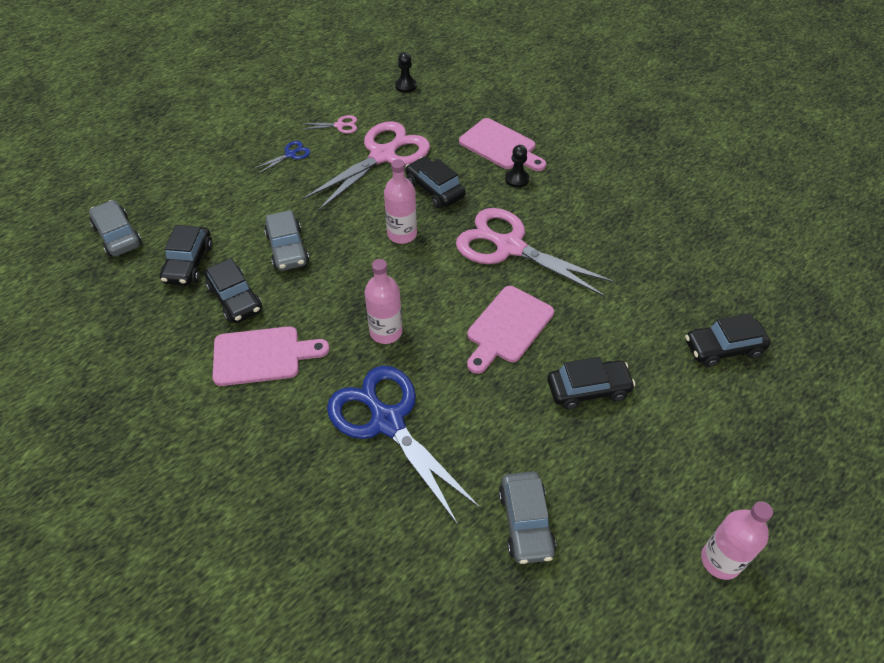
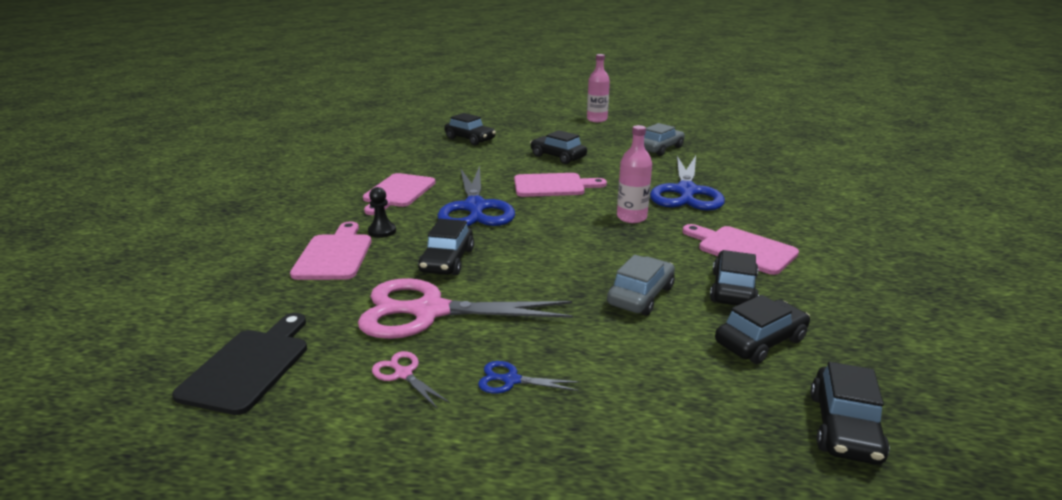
camera: 130 degrees left, 25 degrees down
grey car [89,200,142,257] -> black car [810,362,889,465]
pink bottle [384,159,417,244] -> none
black pawn [395,52,417,93] -> black cutting board [172,313,307,415]
pink scissors [456,208,615,297] -> blue scissors [437,166,515,227]
none -> pink cutting board [363,173,436,215]

